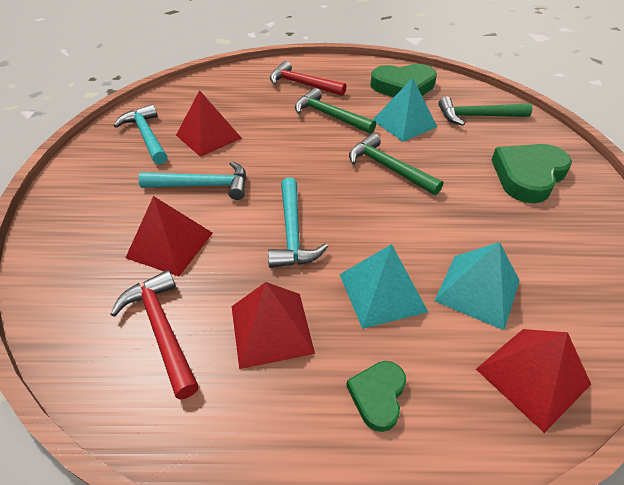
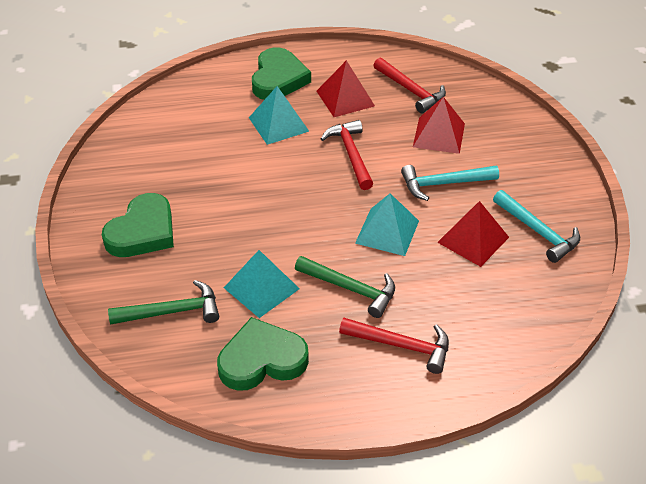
camera: 170 degrees right, 0 degrees up
turquoise hammer [268,177,328,268] -> red hammer [321,120,373,190]
green heart [346,361,406,432] -> green heart [252,47,311,100], size x1.87
green hammer [349,133,443,195] -> none
turquoise pyramid [434,242,520,330] -> turquoise pyramid moved to [355,193,419,256]
red pyramid [476,329,591,433] -> none

